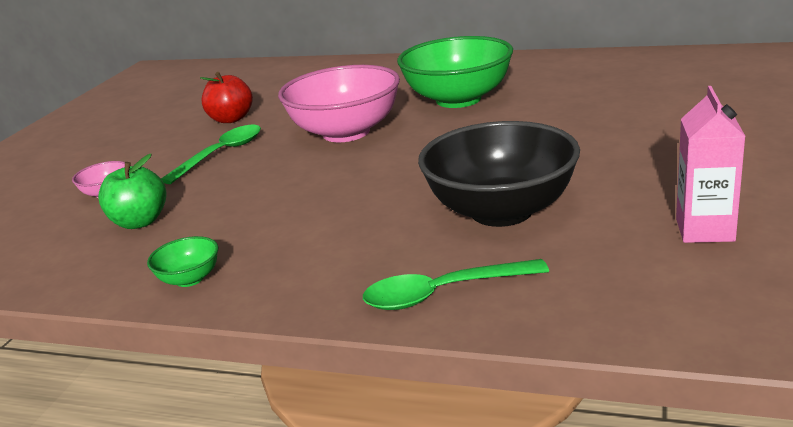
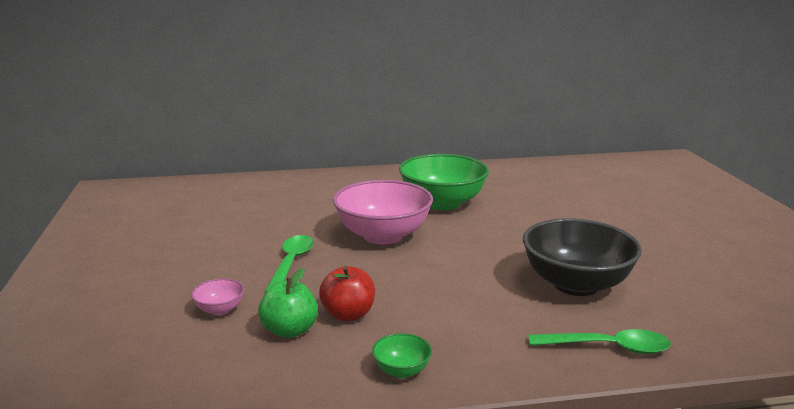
camera: 30 degrees left, 5 degrees down
red apple [200,72,253,123] -> red apple moved to [319,266,375,321]
green spoon [363,259,549,310] -> green spoon turned 135 degrees counterclockwise [528,329,671,354]
pink carton [676,86,745,243] -> none

